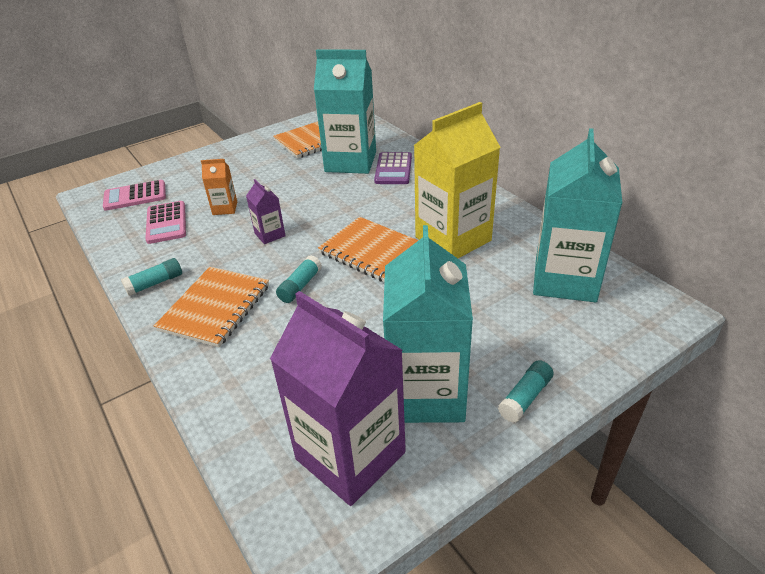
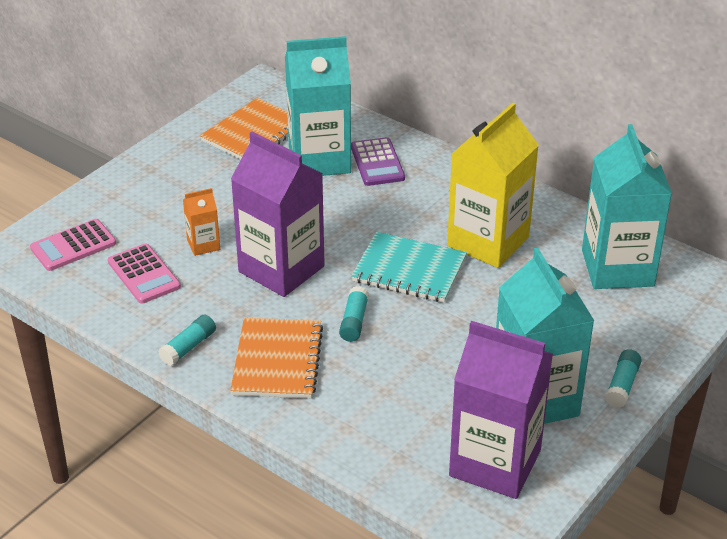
camera: 20 degrees left, 0 degrees up
purple carton [246,179,286,244] -> purple carton [231,131,325,297], size x2.23
orange notebook [318,217,419,282] -> turquoise notebook [351,232,467,303]

